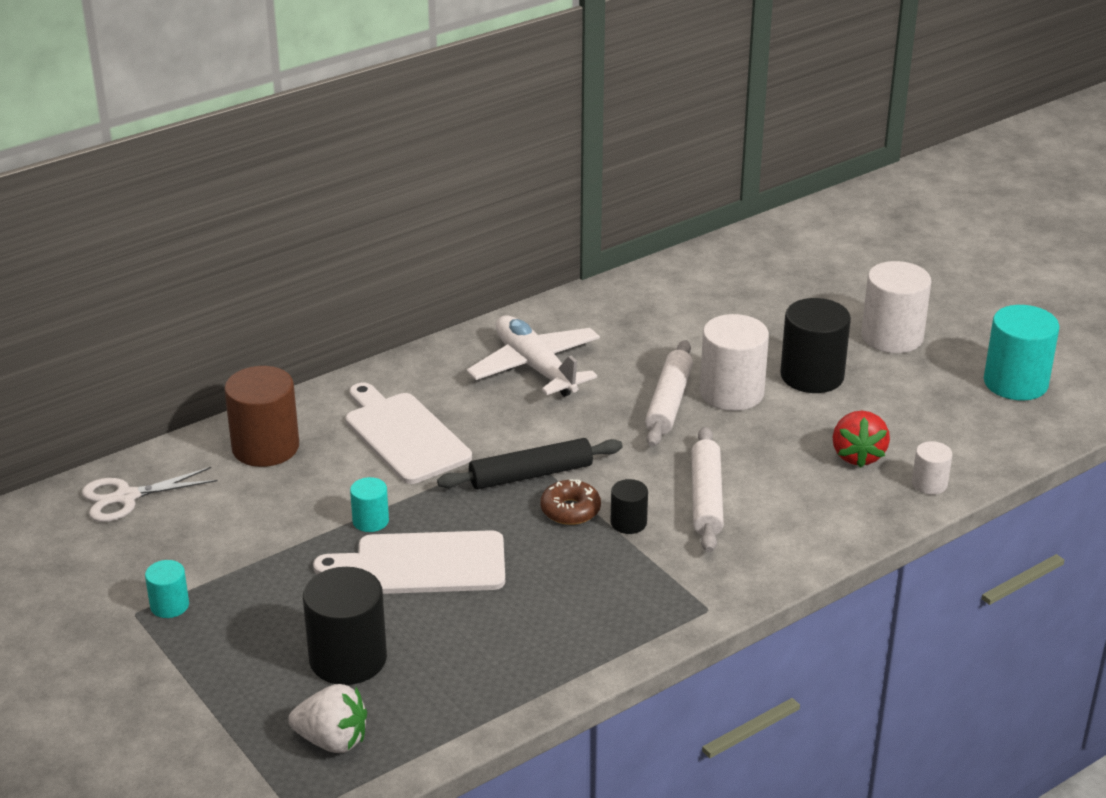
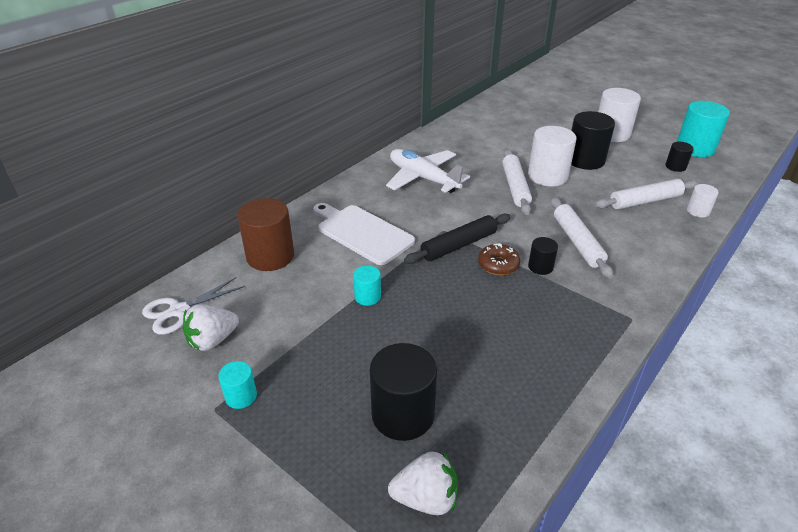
camera: 15 degrees left, 5 degrees up
white cutting board [313,530,505,594] -> none
red strawberry [833,411,890,468] -> white rolling pin [595,179,698,209]
none -> white strawberry [183,304,239,351]
none -> black cylinder [665,142,693,172]

